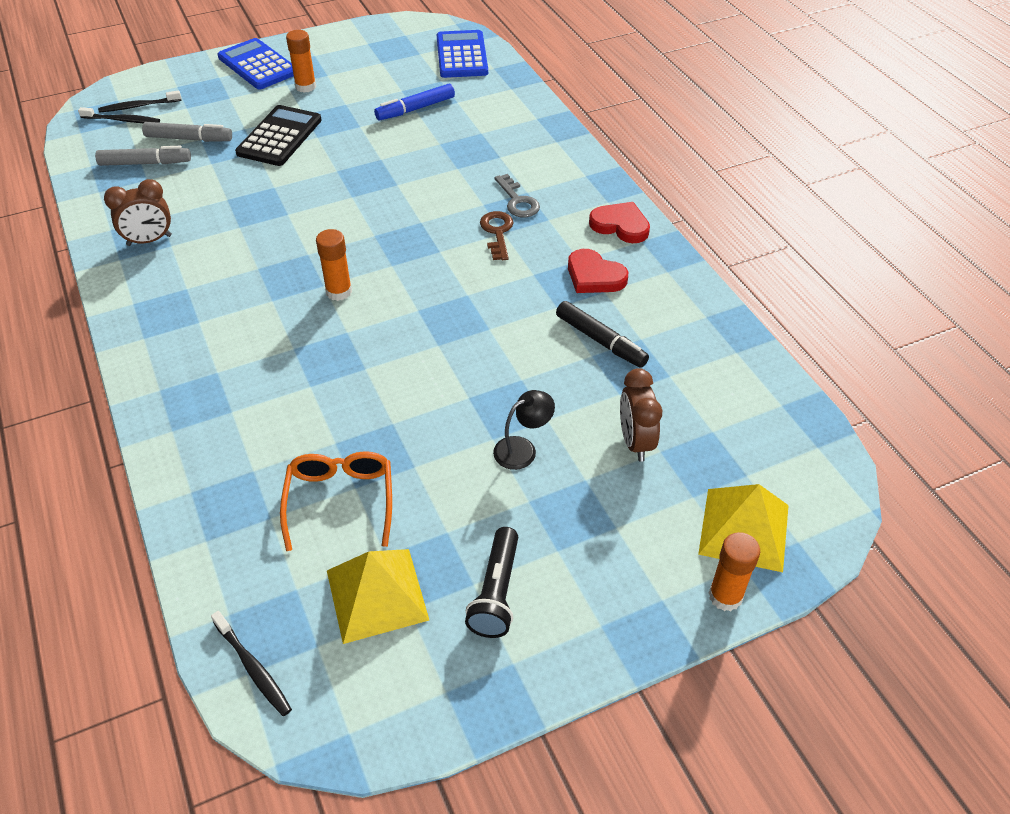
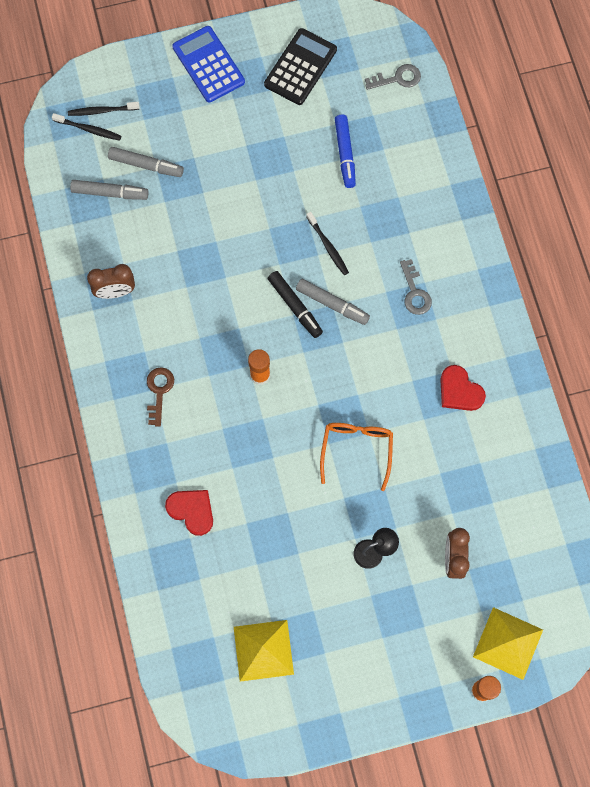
camera: 10 degrees right, 25 degrees up
black toothbrush [211,611,292,716] -> black toothbrush moved to [306,212,349,275]
black calculator [235,105,322,166] -> black calculator moved to [264,28,337,105]
orange glasses [280,451,392,551] -> orange glasses moved to [320,423,393,491]
orange glue stick [286,30,316,93] -> none
blue marker [374,84,455,121] -> blue marker turned 75 degrees counterclockwise [335,115,356,188]
blue calculator [437,30,488,78] -> grey key [365,64,421,90]
black flashlight [465,527,518,638] -> none
brown key [480,211,513,260] -> brown key moved to [147,367,174,427]
black marker [556,301,649,368] -> black marker moved to [268,271,323,338]
red heart [589,202,650,243] -> red heart moved to [165,490,213,536]
none -> grey marker [296,279,370,325]

